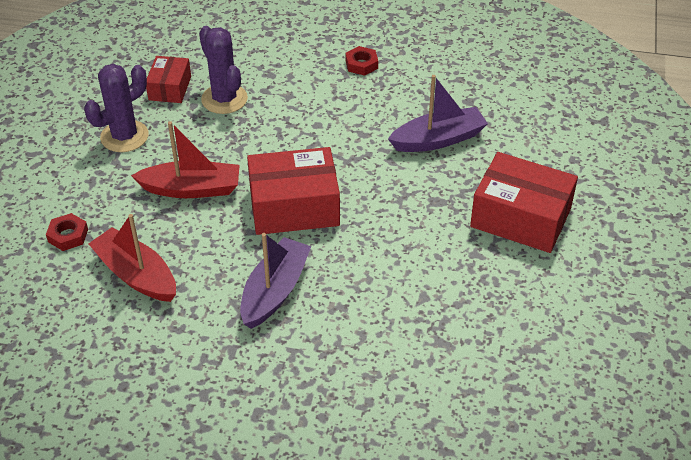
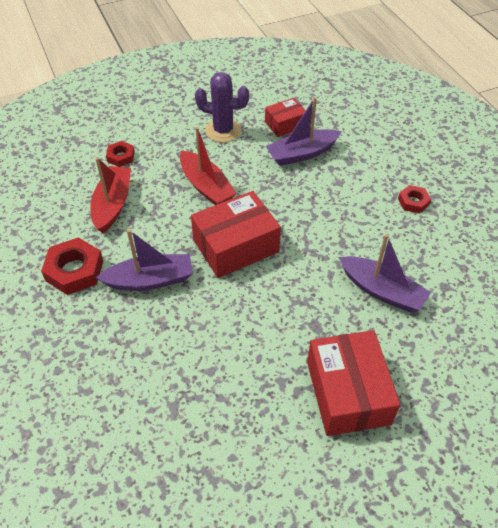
camera: 55 degrees right, 5 degrees up
purple cactus [199,26,248,114] -> purple boat [265,97,342,166]
red box [247,147,340,235] -> red box turned 75 degrees counterclockwise [191,191,281,278]
none -> red nut [41,237,103,295]

